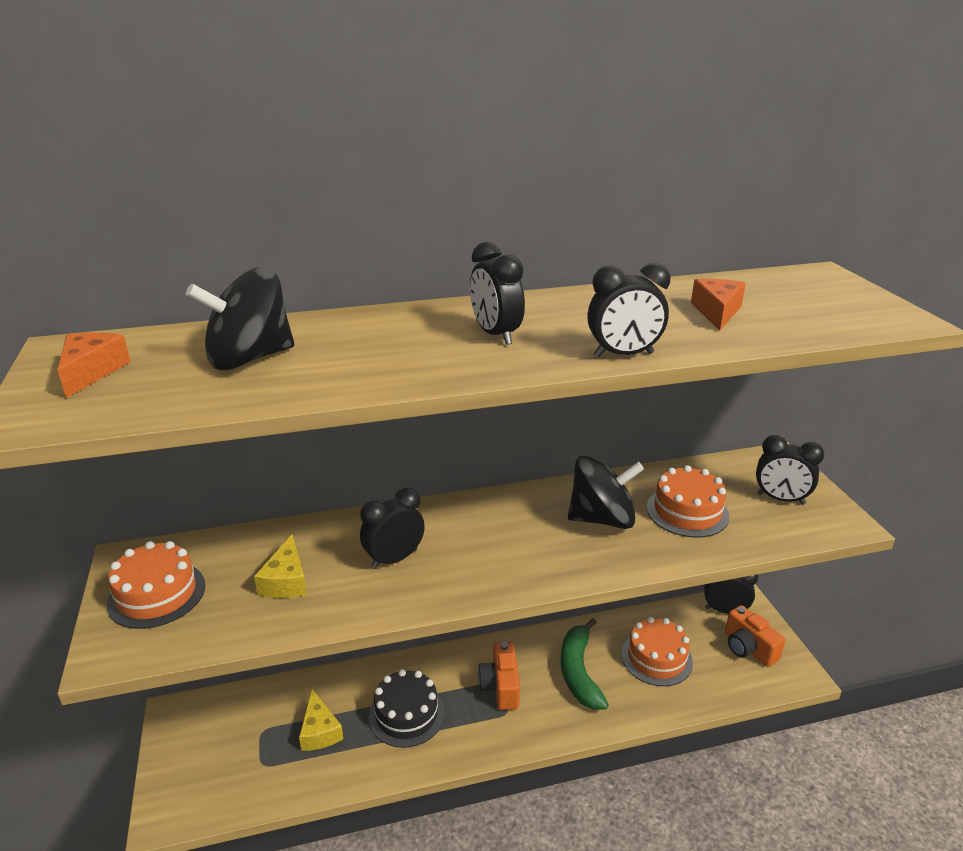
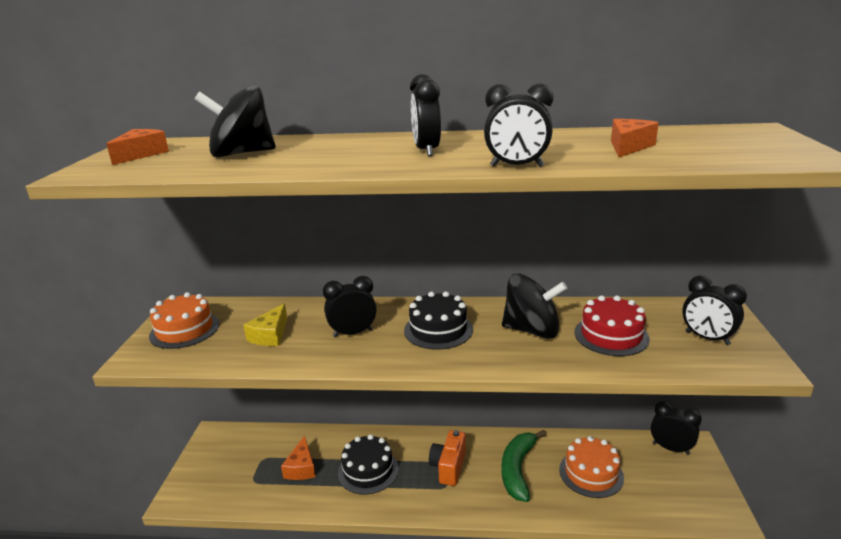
camera: 20 degrees right, 5 degrees down
yellow cheese [299,689,343,751] -> orange cheese [281,435,316,480]
orange cake [647,465,729,538] -> red cake [575,295,650,356]
orange camera [725,605,785,667] -> none
none -> black cake [404,291,473,350]

